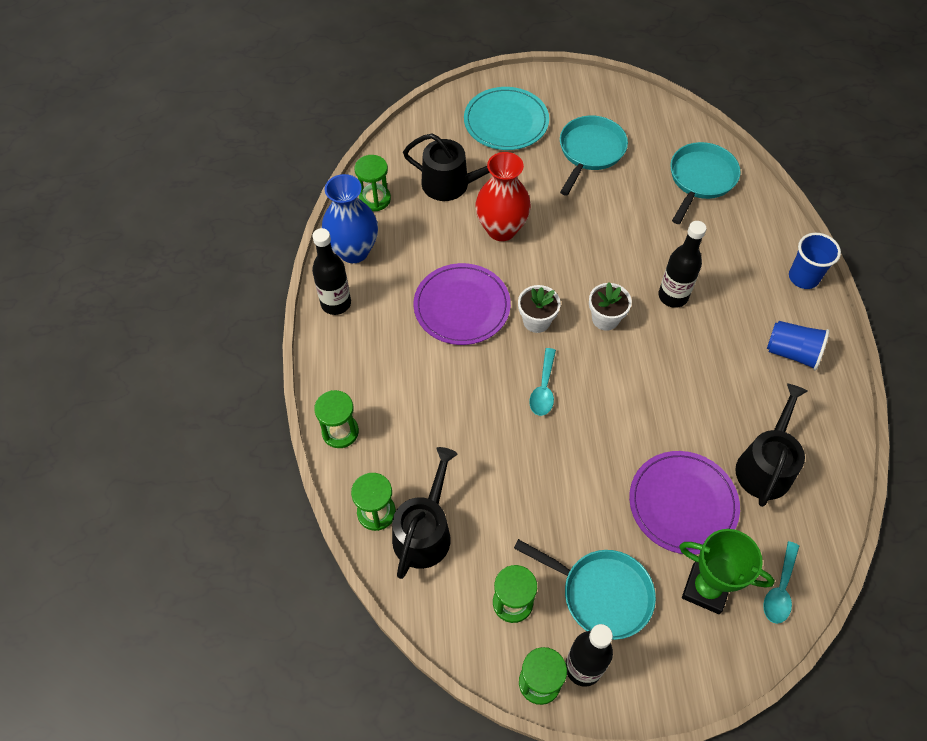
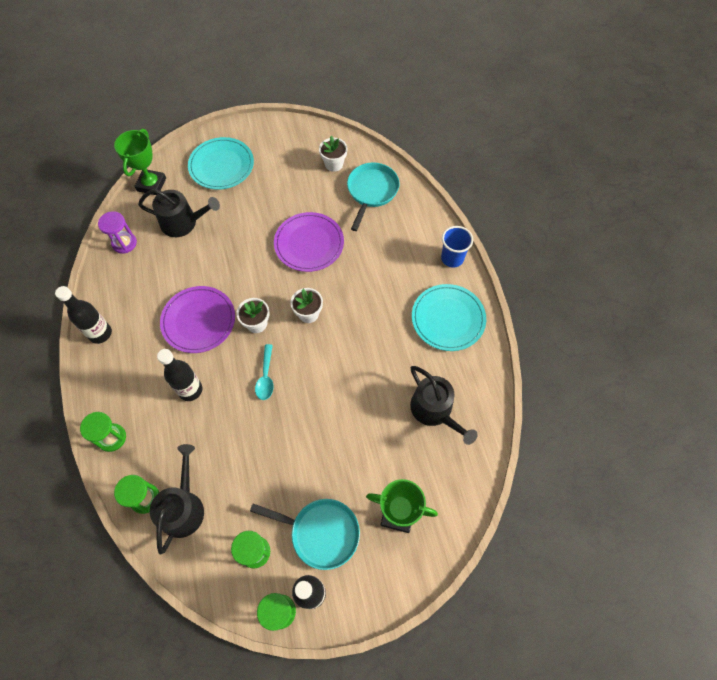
camera: 10 degrees left, 5 degrees up
blue vase [322,174,378,263] -> none
green hourglass [355,155,391,211] -> purple hourglass [98,211,137,254]
red vase [475,152,531,241] -> none
turquoise pan [560,116,628,196] -> none
purple plate [629,451,740,555] -> purple plate moved to [274,212,344,272]
black bottle [658,221,707,308] -> black bottle moved to [157,349,202,401]
black watering can [735,384,808,507] -> black watering can turned 135 degrees clockwise [410,366,478,445]
turquoise spoon [763,541,799,624] -> none
blue cup [767,321,830,370] -> turquoise plate [412,284,486,351]
none -> green trophy [114,129,166,195]
none -> white flower pot [319,136,347,172]

